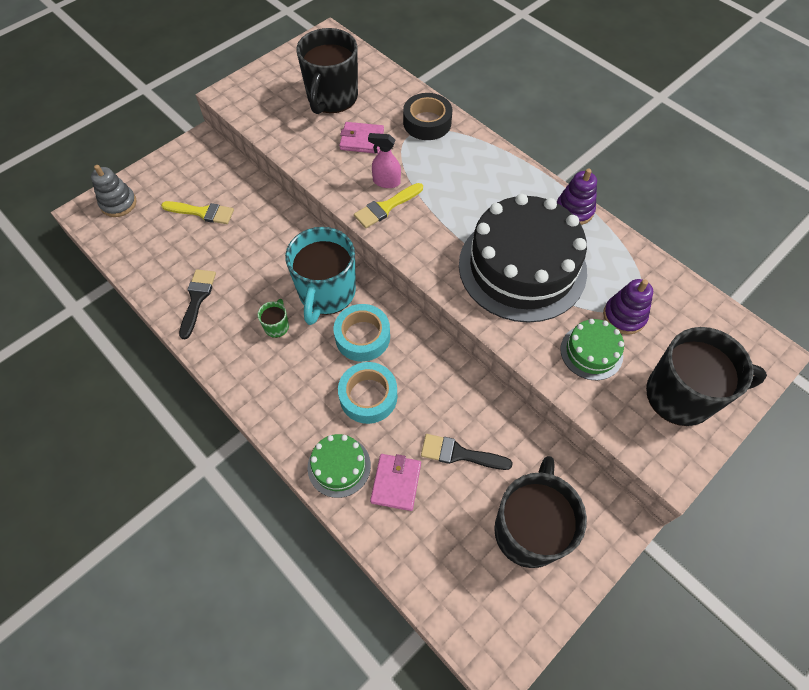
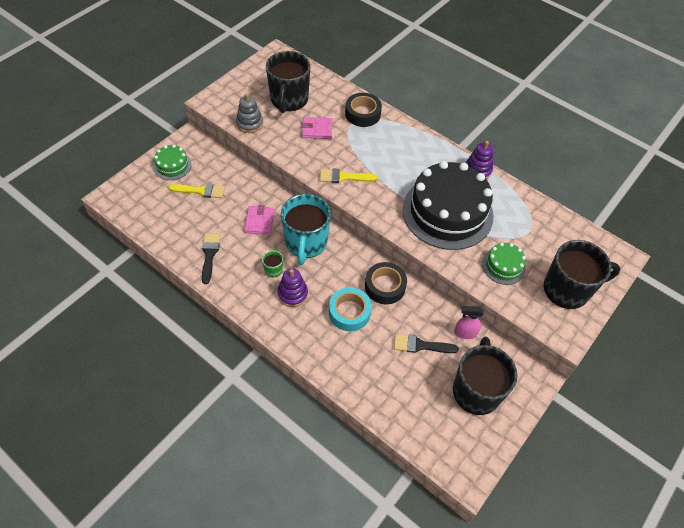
camera: 10 degrees left, 5 degrees down
grey stacking toy [91,165,137,217] -> grey stacking toy moved to [236,93,263,133]
green cake [307,434,371,498] -> green cake moved to [153,145,192,180]
turquoise tape [334,304,390,362] -> none
yellow brush [354,183,423,228] -> yellow brush turned 45 degrees clockwise [320,169,377,183]
pink spray bottle [368,133,401,188] -> pink spray bottle moved to [454,306,483,339]
pink wallet [370,454,421,511] -> pink wallet moved to [244,205,275,235]
purple stacking toy [603,279,653,334] -> purple stacking toy moved to [277,268,308,307]
none -> black tape [365,262,407,304]

